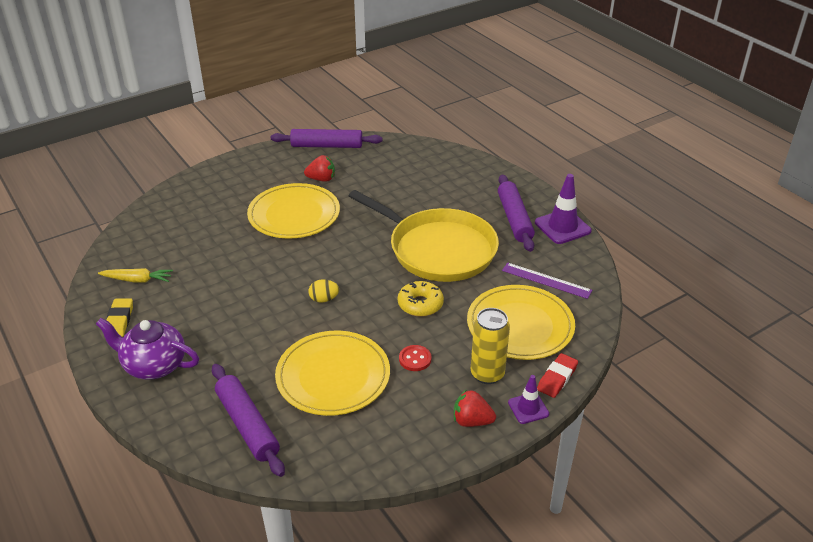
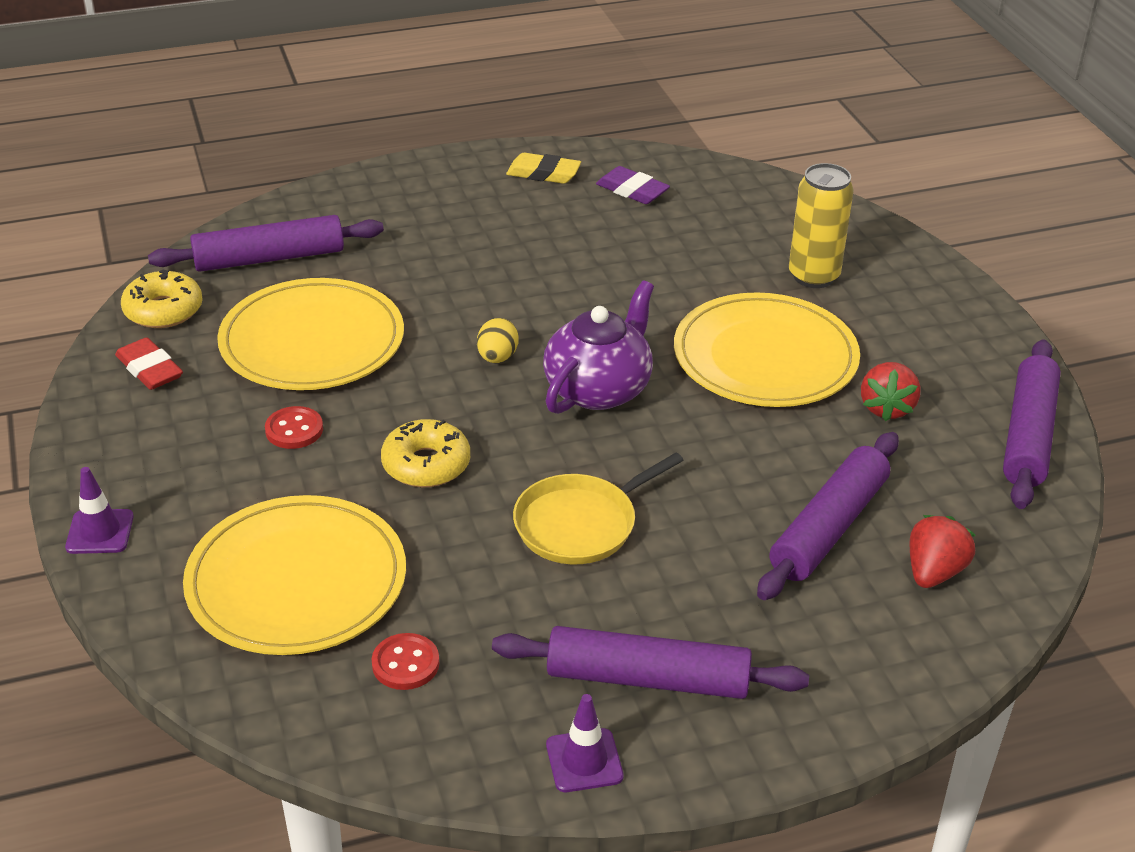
camera: 105 degrees right, 0 degrees up
purple teapot [96,318,199,380] -> purple teapot moved to [543,281,654,414]
yellow carrot [98,268,173,283] -> purple eraser [596,166,670,204]
yellow pan [349,190,499,282] -> yellow pan [513,453,683,564], size x0.52
red strawberry [454,389,496,427] -> red strawberry moved to [910,515,975,588]
yellow can [471,308,510,384] -> yellow can moved to [789,163,854,288]
purple ruler [502,262,592,299] -> red button [372,633,439,690]
purple traffic cone [535,174,592,244] -> purple traffic cone [546,694,624,792], size x0.60
red eraser [537,353,578,398] -> red eraser moved to [115,337,183,390]
none -> yellow donut [121,269,203,328]
none -> purple rolling pin [757,432,899,600]

